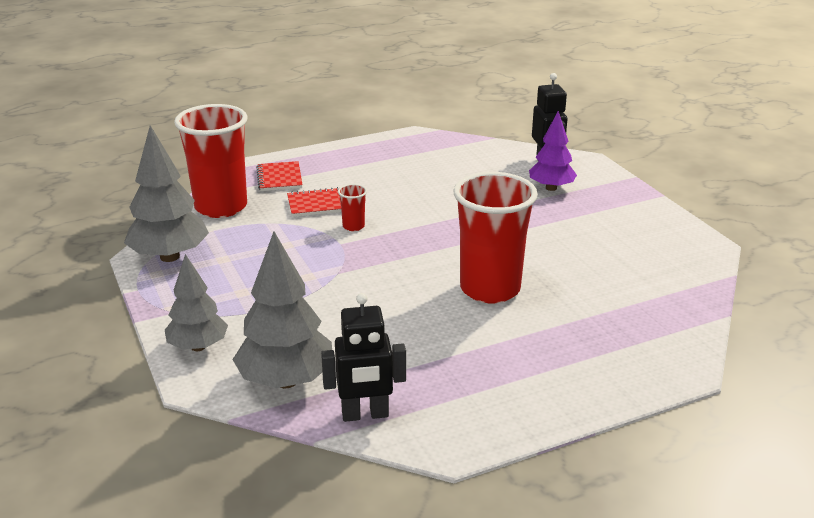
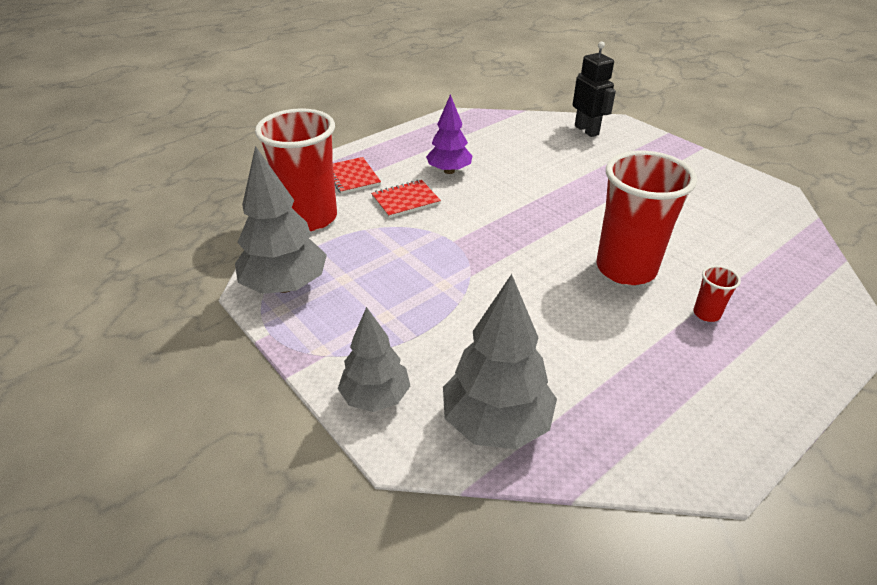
camera: 15 degrees left, 10 degrees up
black robot [321,293,406,422] -> none
red cup [338,184,367,231] -> red cup moved to [693,265,741,322]
purple tree [529,111,577,191] -> purple tree moved to [426,94,472,174]

